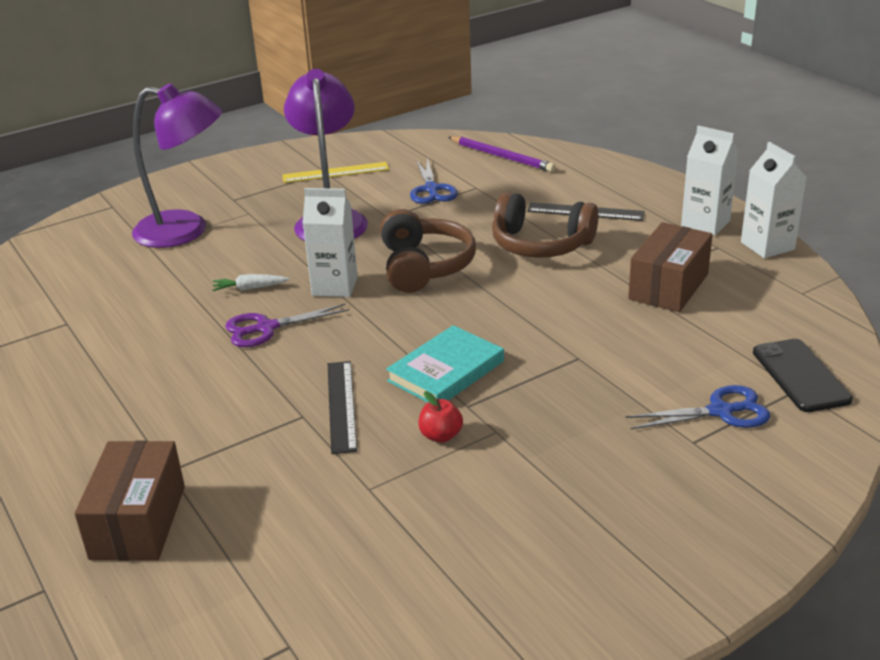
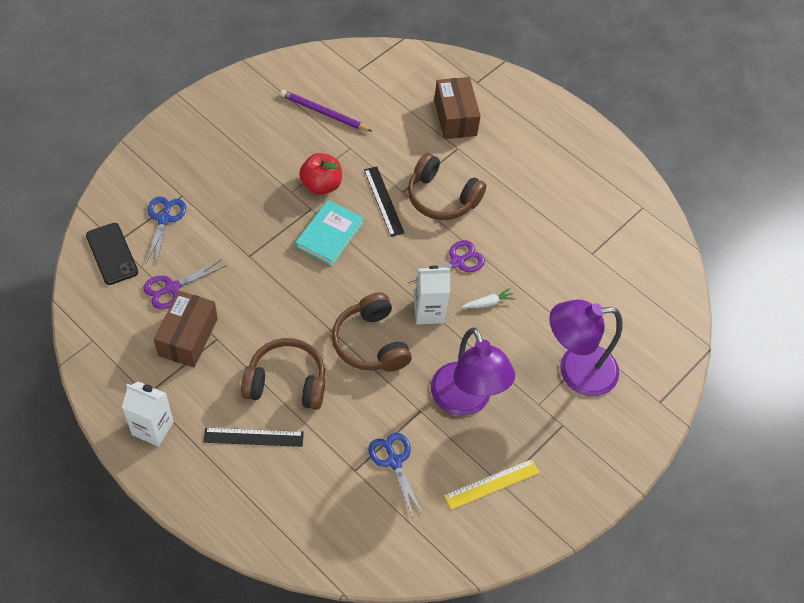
camera: 160 degrees right, 25 degrees up
red apple [418,391,463,443] -> red apple [299,153,342,195], size x1.72
purple pencil [448,136,556,172] -> purple pencil moved to [280,90,373,132]
blue scissors [625,385,770,429] -> blue scissors turned 120 degrees clockwise [146,197,186,263]
white carton [741,142,807,258] -> none
none -> purple scissors [143,259,226,310]
none -> brown headphones [408,153,487,220]

